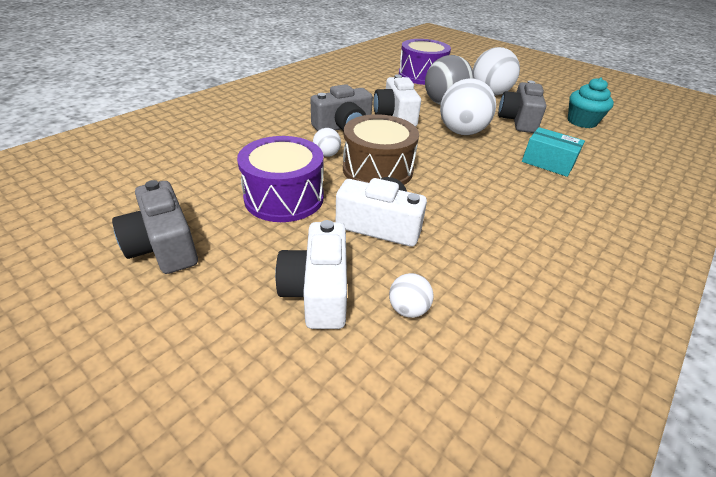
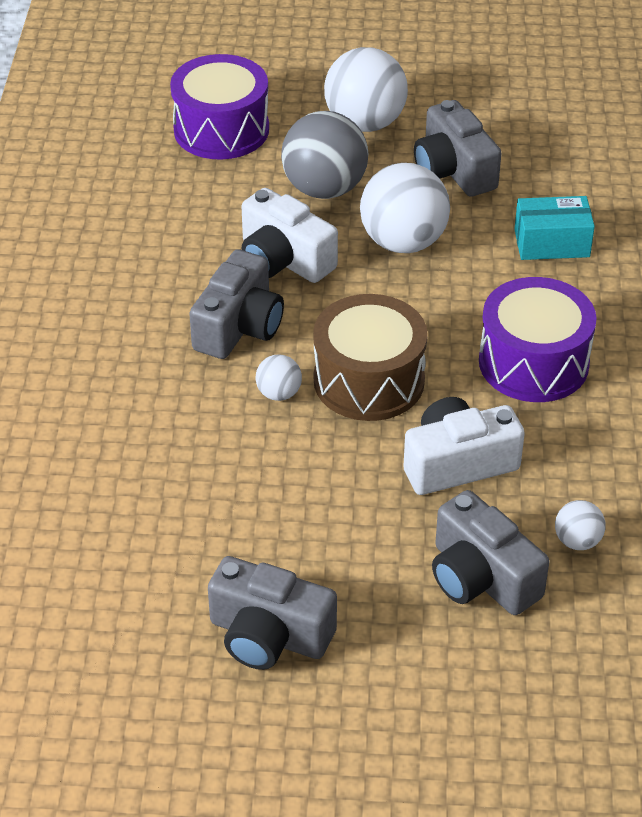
camera: 35 degrees left, 5 degrees up
purple drum [237,136,324,222] -> purple drum moved to [479,277,597,402]
white camera [275,220,347,329] -> grey camera [432,490,549,615]
turquoise cupcake [568,77,614,128] -> none

